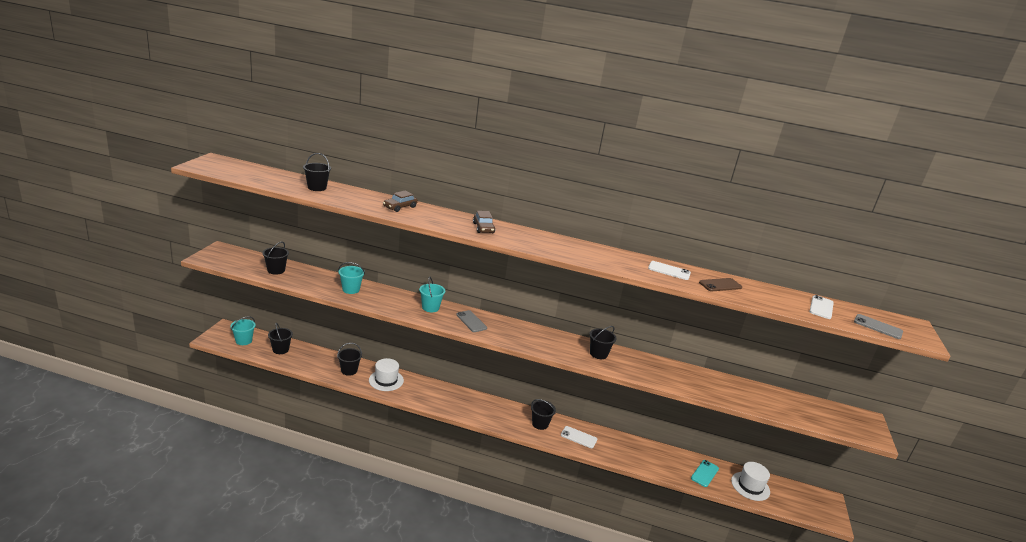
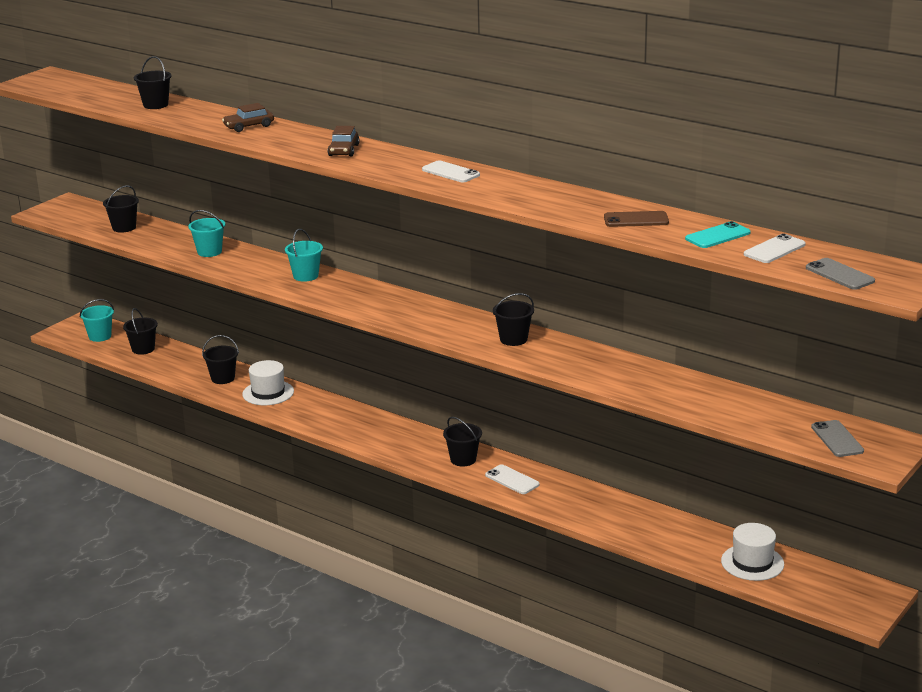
camera: 25 degrees right, 0 degrees up
grey phone [456,310,487,332] -> grey phone moved to [811,420,864,457]
white phone [648,261,691,280] -> white phone moved to [422,160,480,183]
turquoise phone [691,460,719,487] -> turquoise phone moved to [685,221,751,248]

